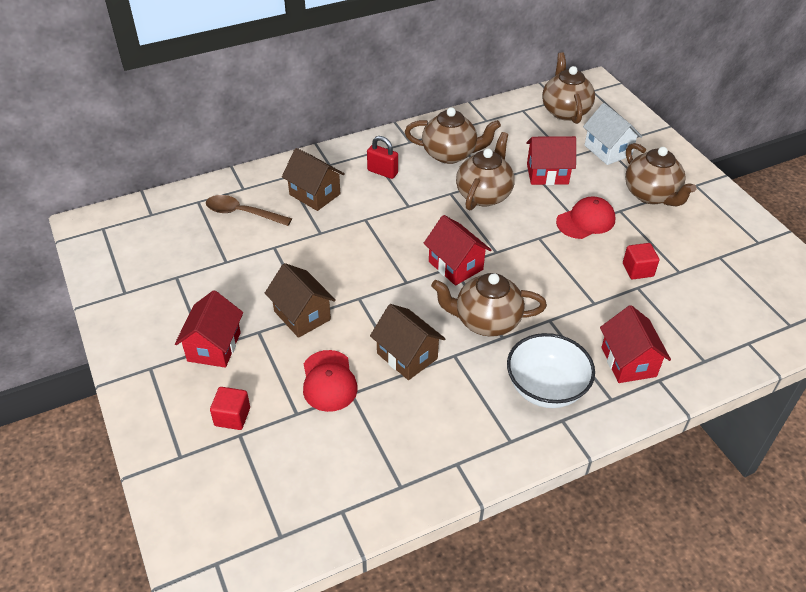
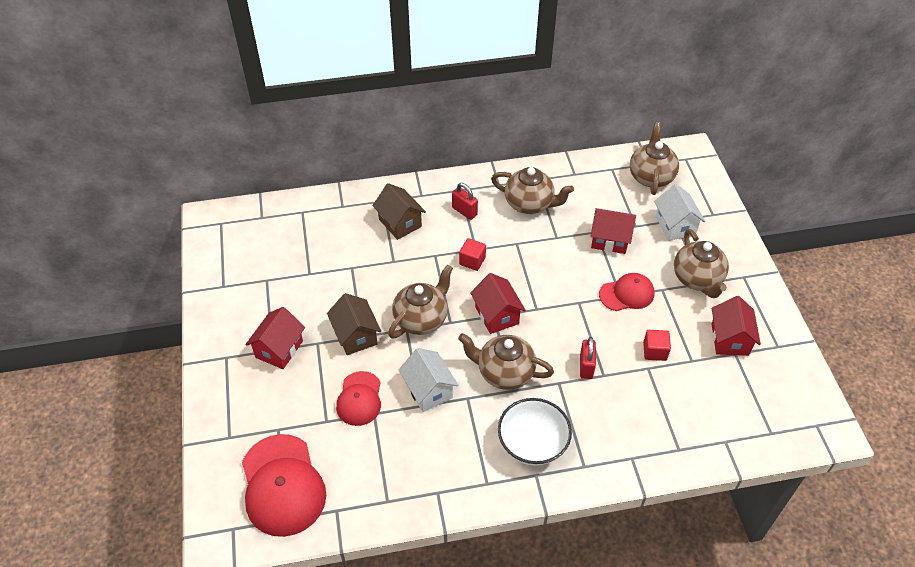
camera: 15 degrees right, 5 degrees up
brown spoon [206,195,292,226] -> none
red cube [210,387,250,430] -> red cube moved to [459,238,486,271]
brown house [370,304,445,380] -> white house [398,348,458,412]
brown teapot [456,132,515,210] -> brown teapot moved to [388,265,453,339]
red house [600,305,671,383] -> red house moved to [712,296,761,356]
none -> red cap [242,434,326,537]
none -> red padlock [580,337,596,379]

